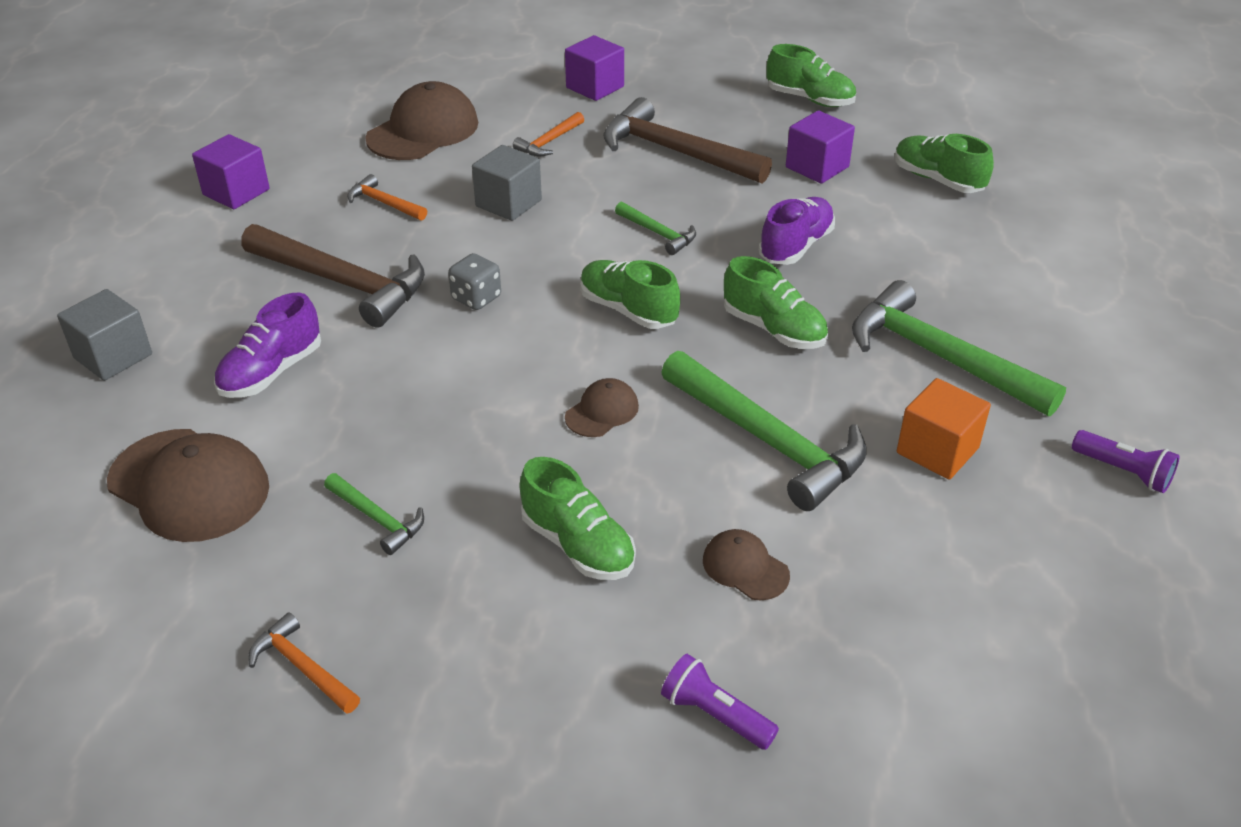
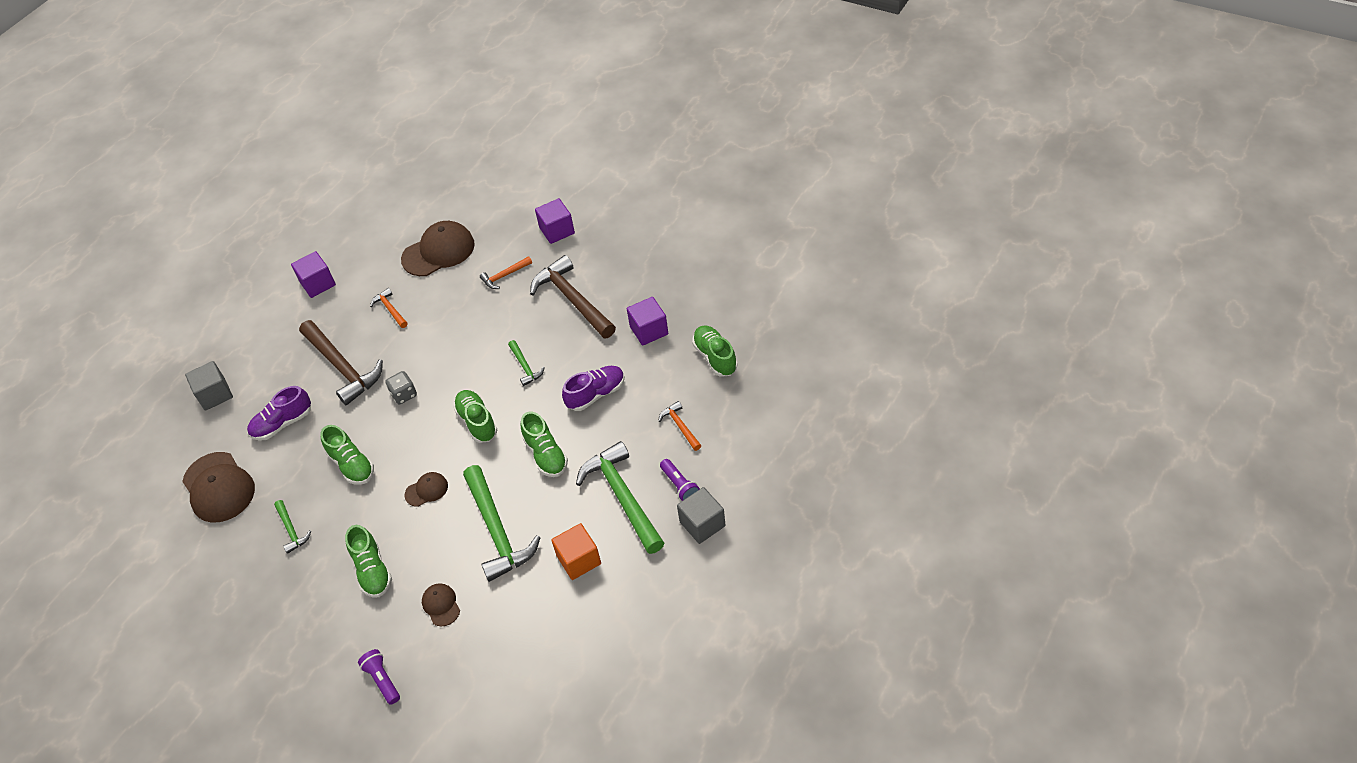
camera: 25 degrees right, 10 degrees up
orange hammer [248,612,360,714] -> orange hammer moved to [658,401,702,451]
grey cube [472,145,542,221] -> grey cube moved to [677,487,726,544]
green shoe [767,44,856,107] -> green shoe moved to [320,425,374,485]
purple flashlight [1072,430,1180,493] -> purple flashlight moved to [660,459,700,501]

